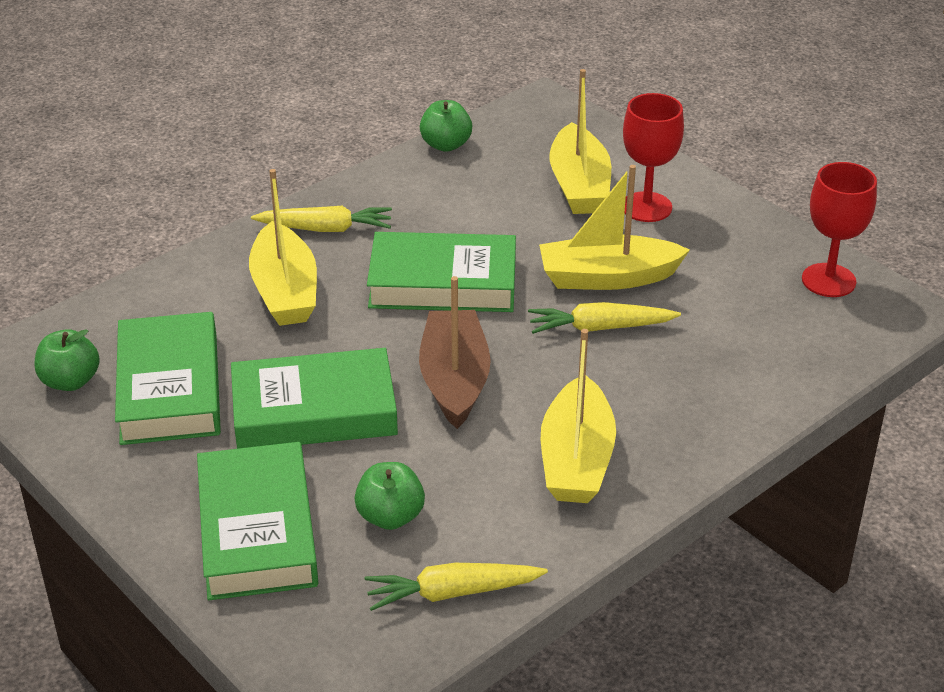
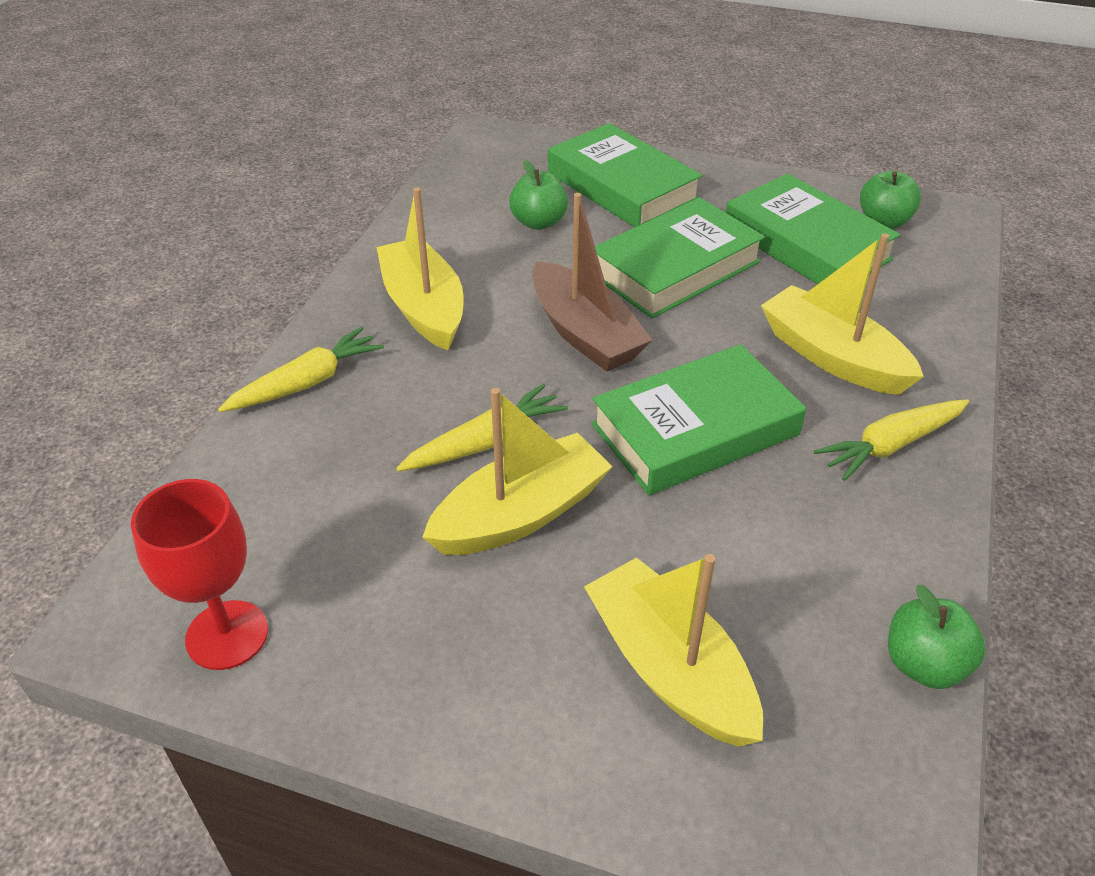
camera: 150 degrees right, 5 degrees up
yellow carrot [365,563,548,611] -> yellow carrot moved to [218,327,384,412]
red goblet [623,93,684,222] -> none

